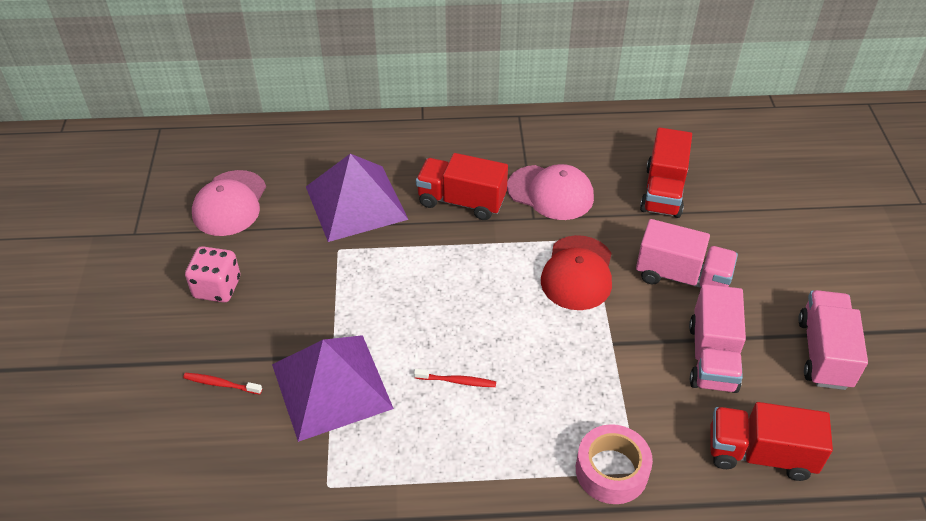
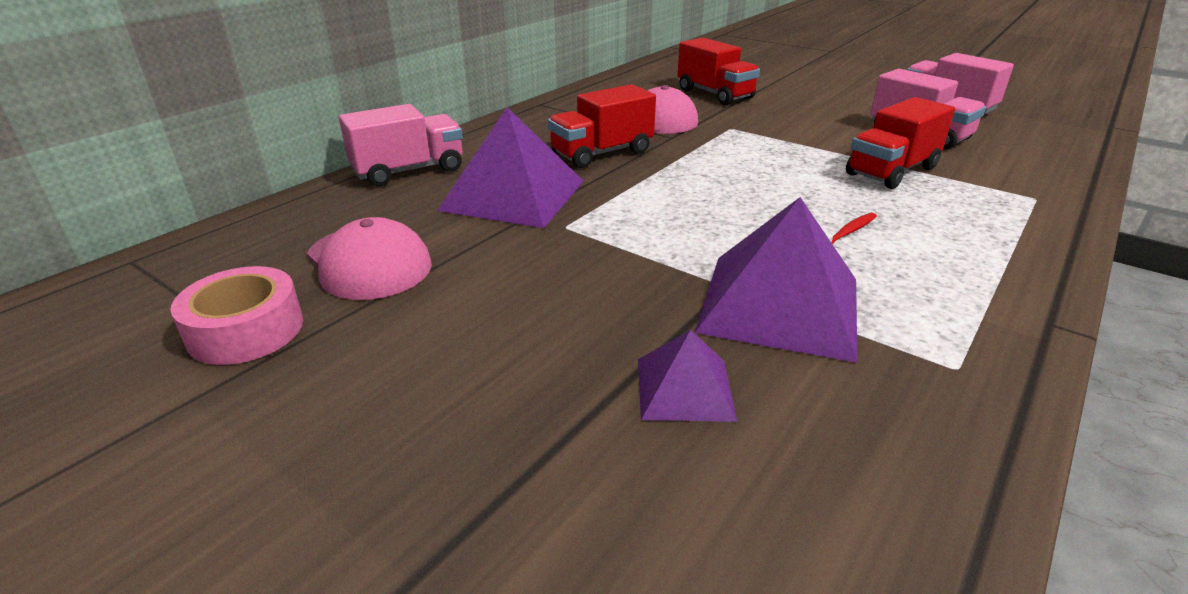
camera: 50 degrees left, 15 degrees down
red toothbrush [183,373,262,394] -> purple pyramid [638,330,737,422]
pink dice [185,246,240,303] -> none
red cap [541,235,612,310] -> none
pink tape [576,424,653,504] -> pink tape moved to [170,266,303,365]
pink truck [636,219,738,288] -> pink truck moved to [339,104,463,186]
red truck [710,402,833,481] -> red truck moved to [846,97,955,189]

